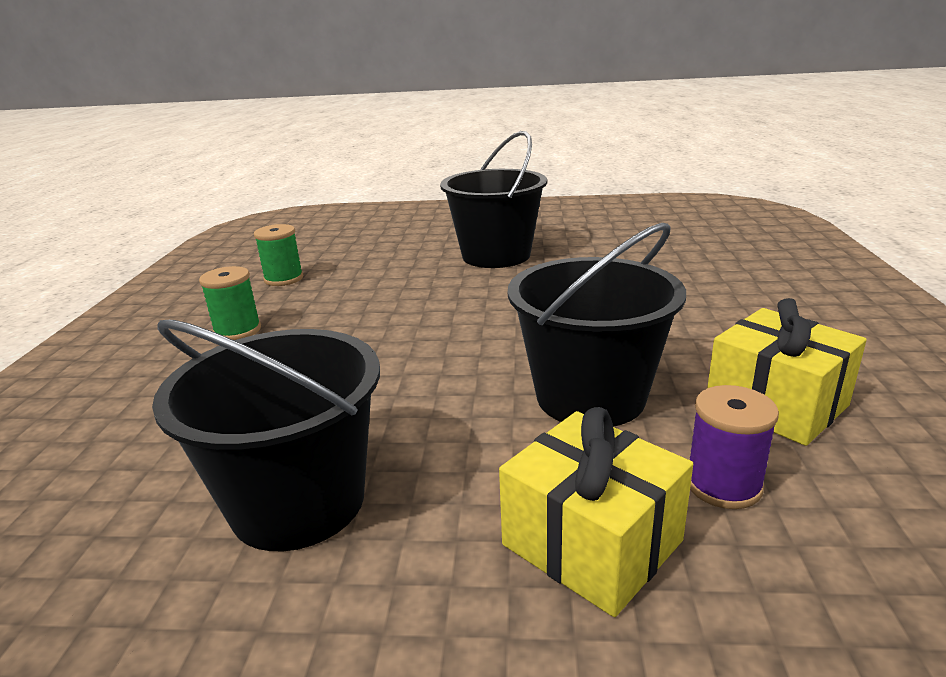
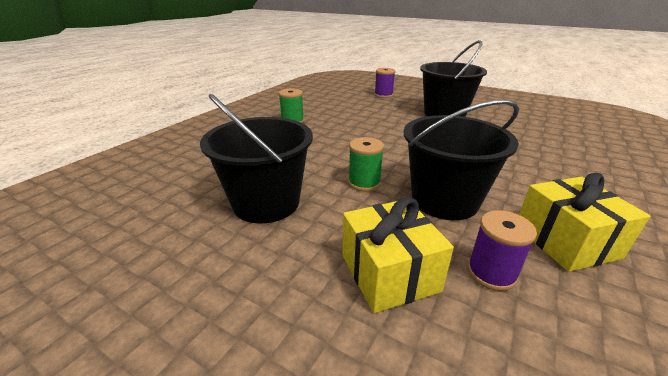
camera: 25 degrees right, 5 degrees up
green spool [254,224,303,286] -> green spool moved to [348,137,384,191]
none -> purple spool [374,68,395,98]

